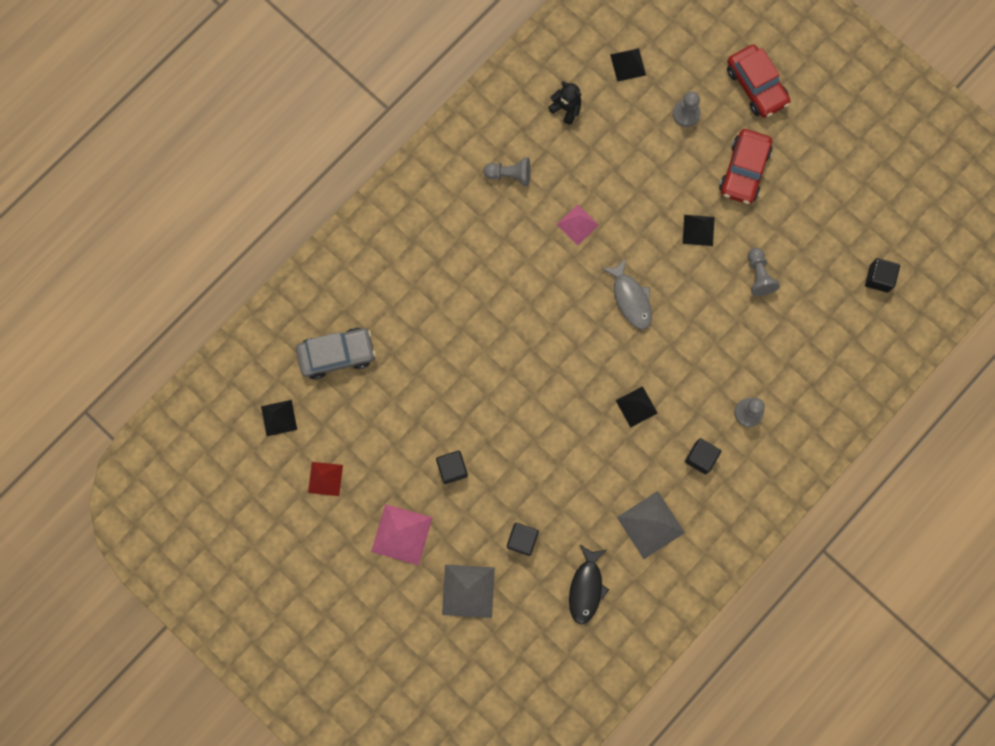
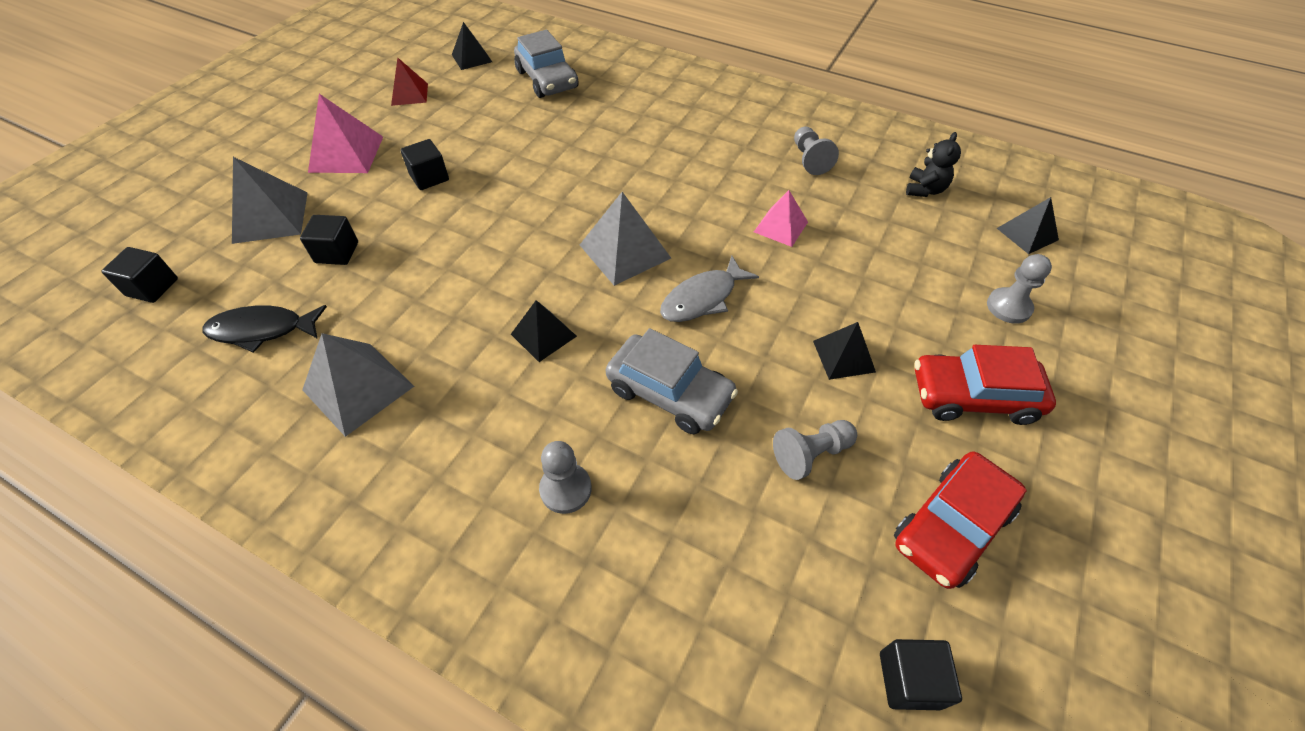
camera: 75 degrees right, 25 degrees down
black cube [685,438,721,474] -> black cube moved to [101,247,178,303]
red car [727,44,790,118] -> red car moved to [894,452,1027,589]
none -> grey pyramid [580,192,671,286]
none -> grey car [606,328,738,434]

